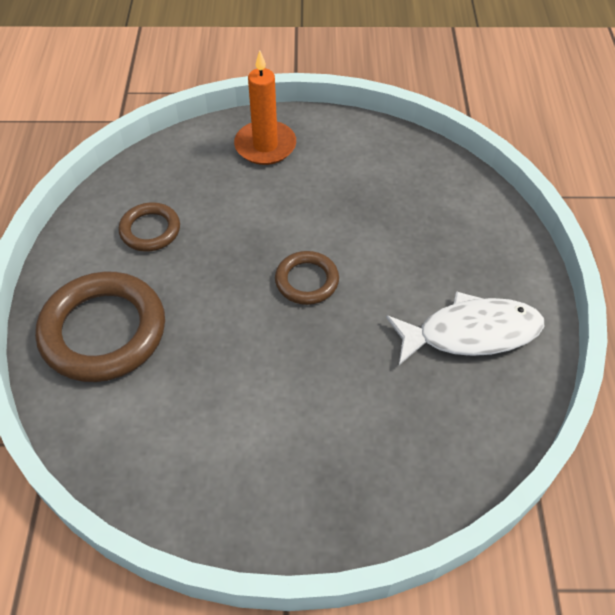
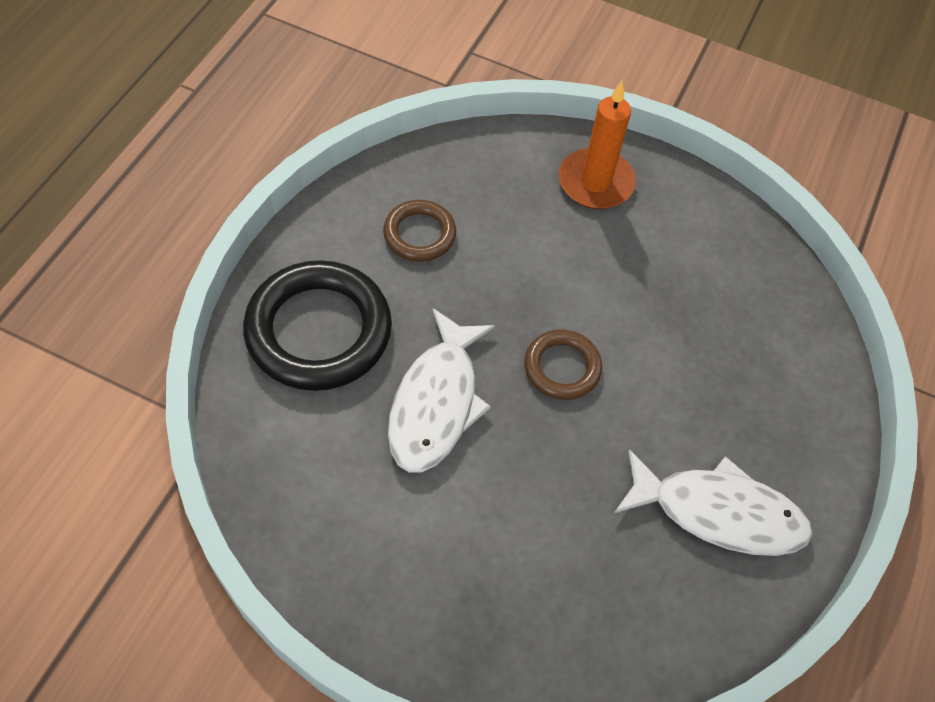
camera: 20 degrees right, 5 degrees up
brown ring [35,272,165,382] -> black ring [243,260,392,391]
none -> white fish [388,308,495,473]

